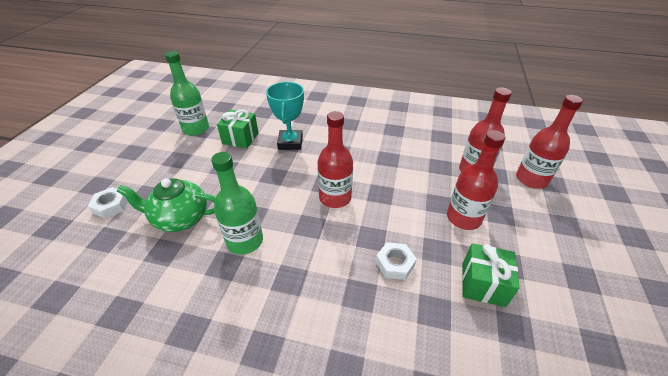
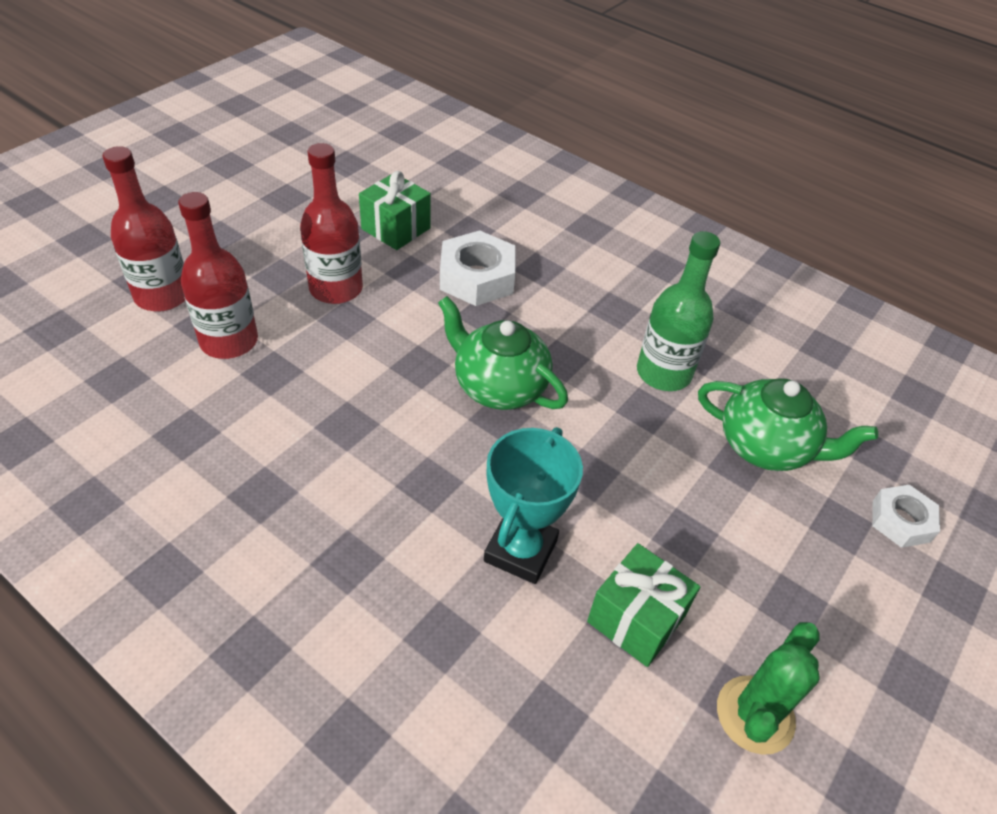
camera: 160 degrees left, 5 degrees up
green bottle [165,51,209,136] -> green cactus [717,622,820,755]
red bottle [317,111,353,208] -> green teapot [438,296,568,410]
white nut [376,242,417,280] -> white nut [440,230,515,306], size x1.61

